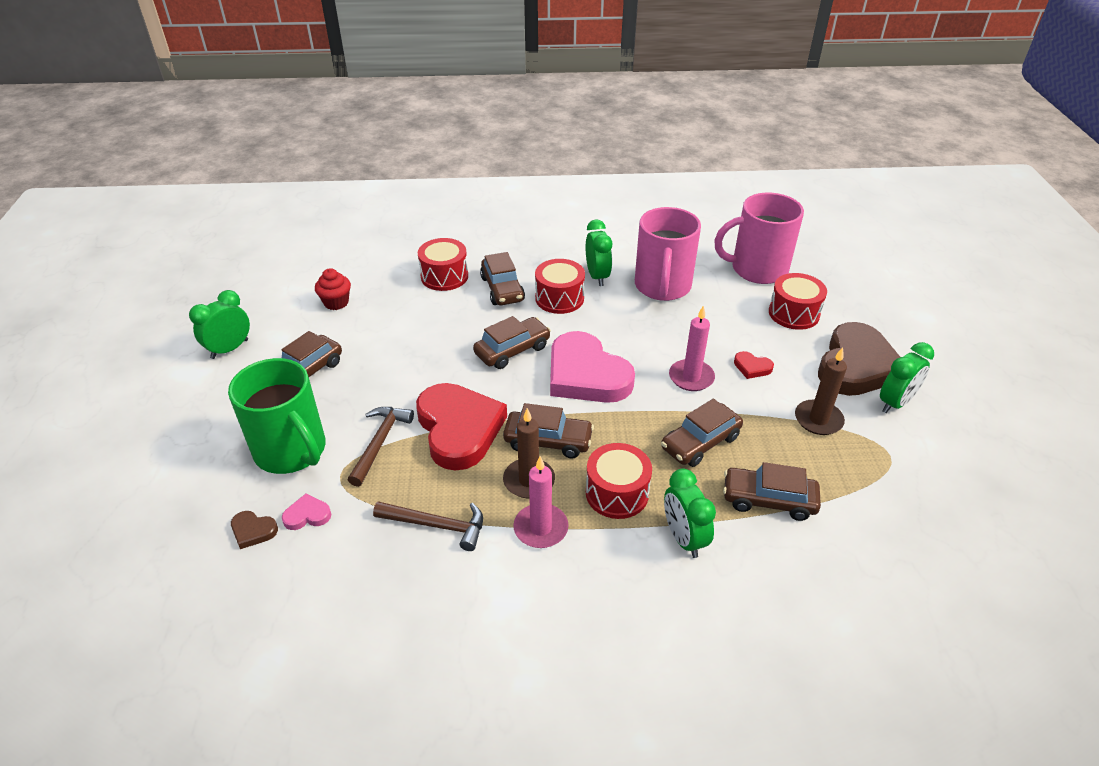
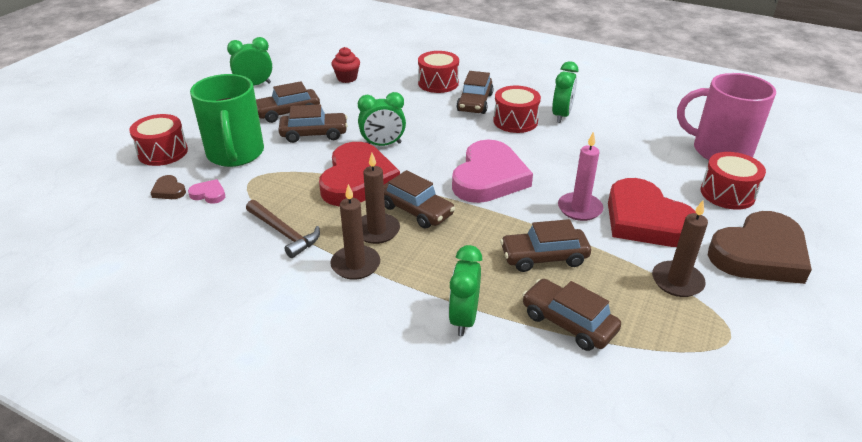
camera: 30 degrees right, 5 degrees down
brown hammer [348,407,414,487] -> none
brown car [473,316,551,369] -> brown car moved to [278,104,348,143]
pink candle [513,456,569,548] -> brown candle [330,184,380,280]
pink heart [550,331,635,403] -> pink heart turned 150 degrees counterclockwise [452,140,533,203]
red drum [586,443,652,519] -> red drum moved to [129,114,188,166]
pink mug [635,207,701,301] -> none
red heart [734,351,774,379] -> red heart [608,178,696,247], size x2.49
green clock [880,342,934,413] -> green clock moved to [358,92,406,146]

